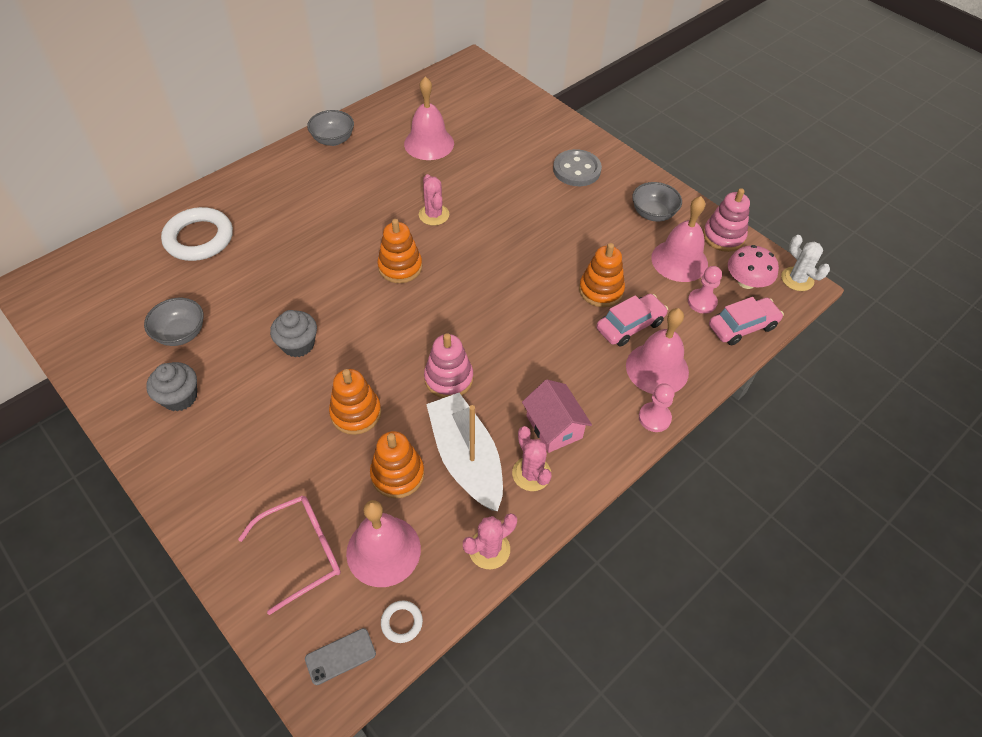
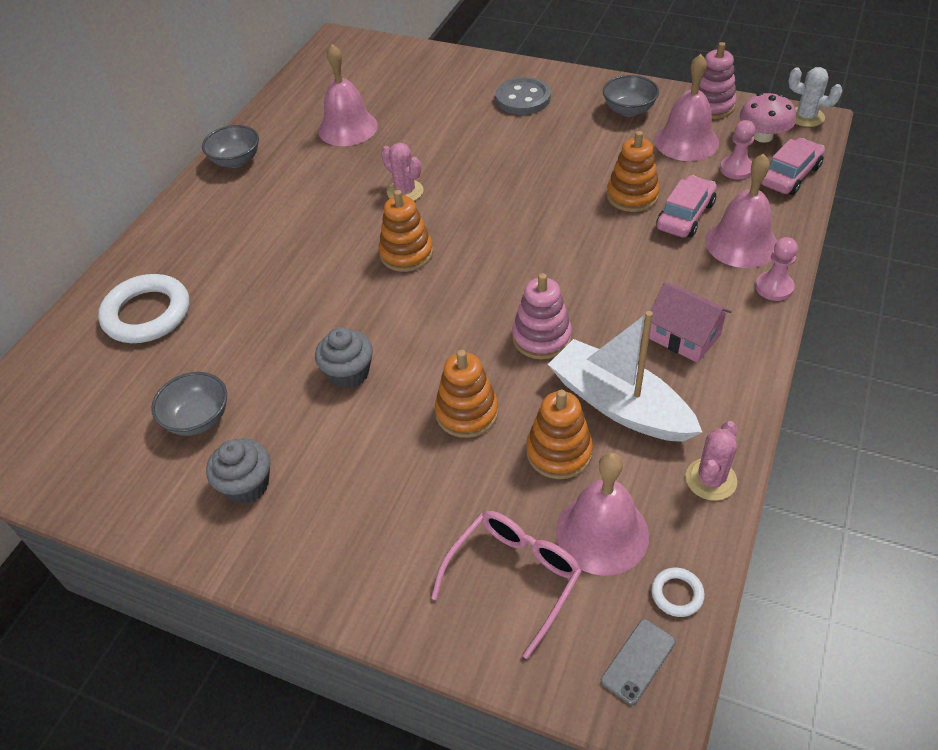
camera: 20 degrees left, 5 degrees down
pink cactus [512,426,552,491] -> none

